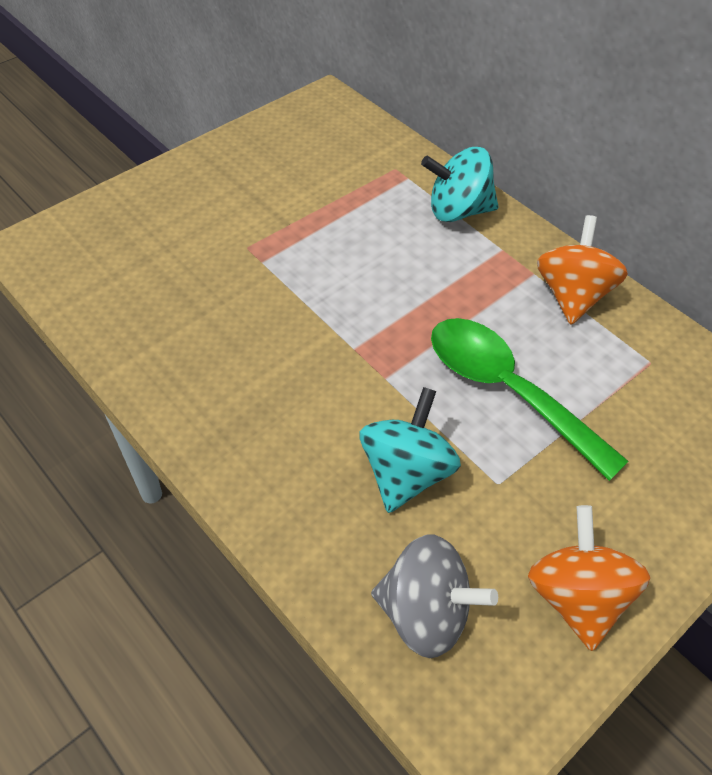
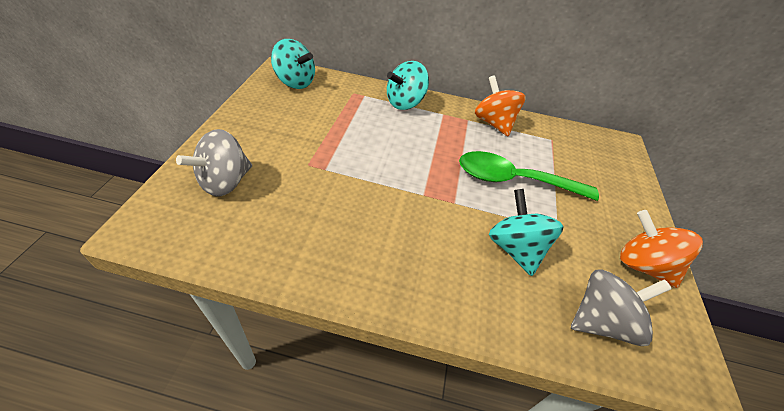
camera: 40 degrees left, 5 degrees down
none -> grey spinning top [176,129,252,196]
none -> turquoise spinning top [271,39,315,89]

